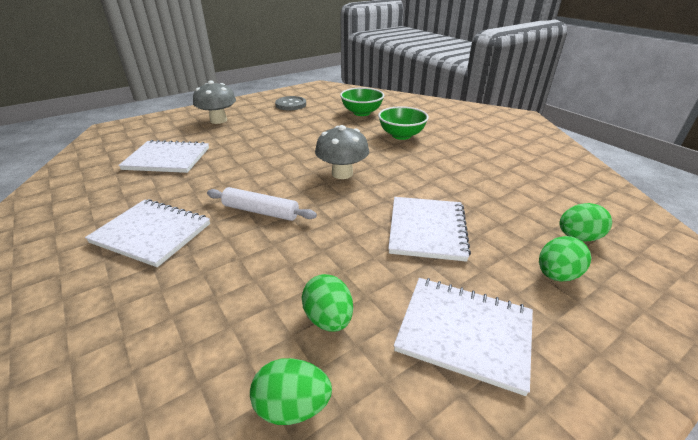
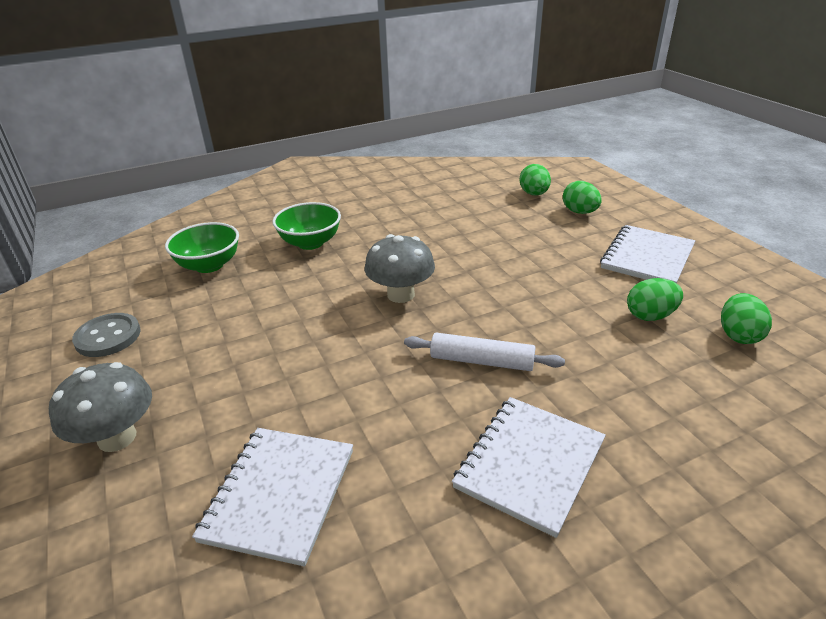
camera: 80 degrees left, 0 degrees up
white rolling pin [207,187,317,221] -> white rolling pin turned 75 degrees clockwise [404,333,565,371]
white notebook [388,197,471,262] -> none

